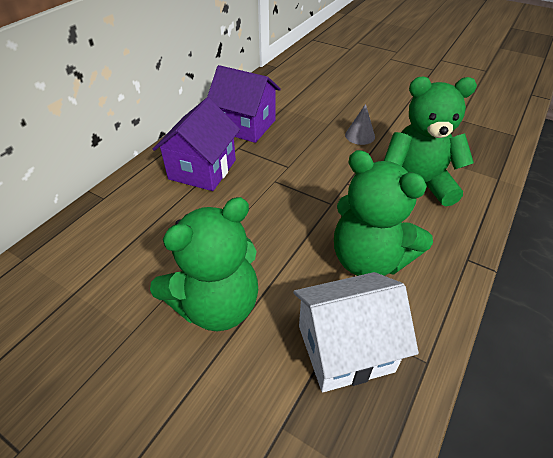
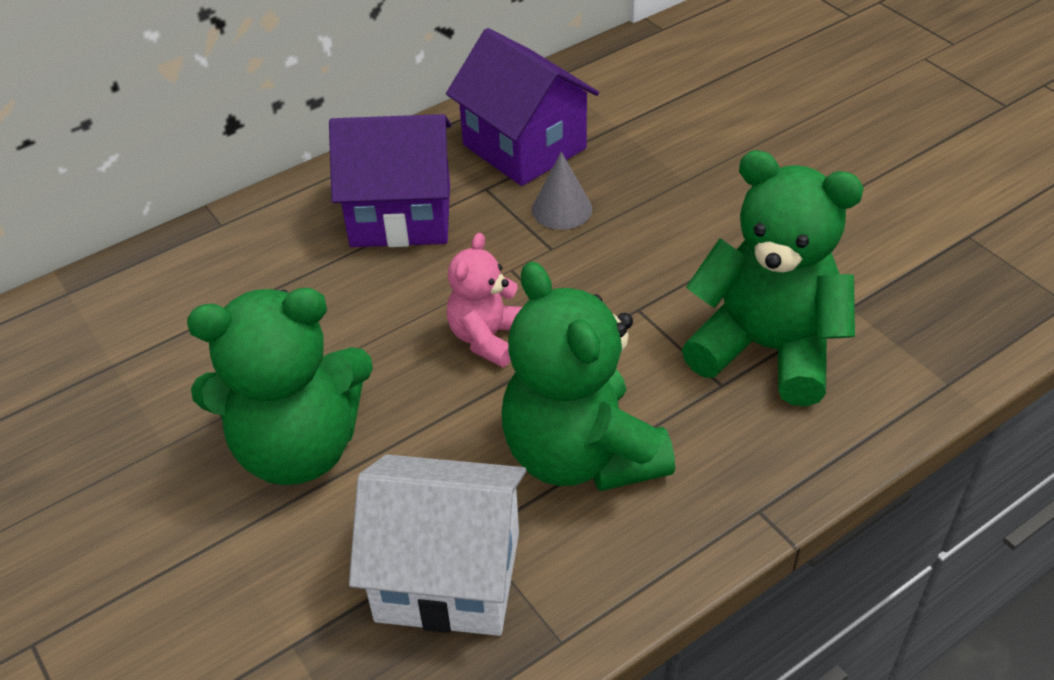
camera: 25 degrees right, 0 degrees up
purple house [153,97,240,191] -> purple house turned 45 degrees clockwise [329,114,451,247]
grey cone [345,104,375,145] -> grey cone moved to [532,152,592,230]
none -> pink teddy bear [447,233,522,367]

